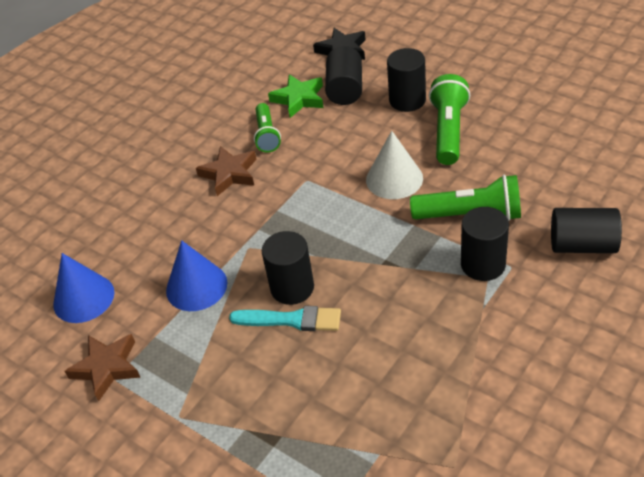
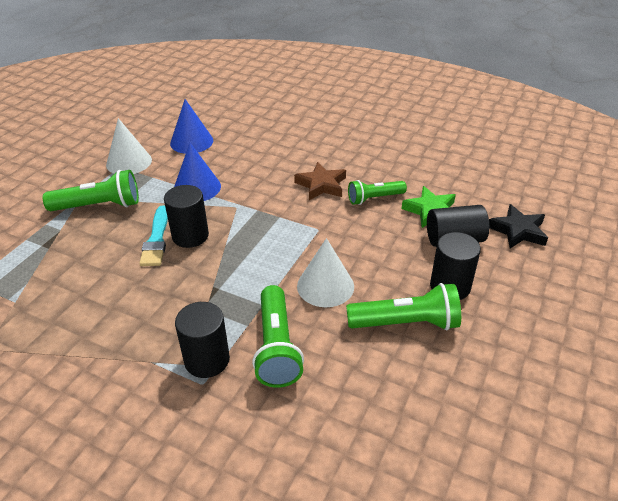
camera: 75 degrees right, 5 degrees down
brown star [64,334,141,401] -> white cone [106,118,152,174]
black cylinder [551,208,622,253] -> none
none -> green flashlight [43,170,139,211]

